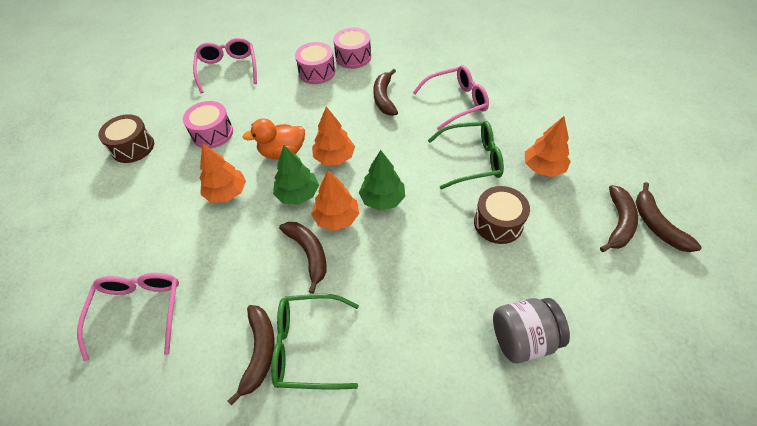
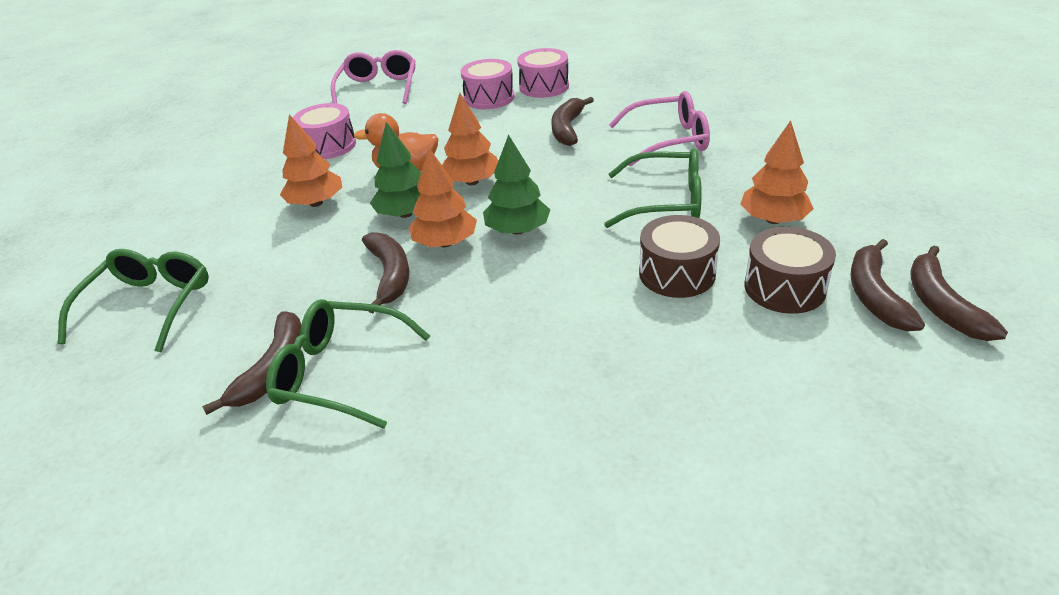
camera: 15 degrees right, 15 degrees down
pink glasses [77,273,179,361] -> green glasses [58,249,209,353]
brown drum [98,114,154,163] -> brown drum moved to [745,227,836,314]
grey jar [493,298,570,363] -> none
brown banana [600,185,638,252] -> brown banana turned 150 degrees clockwise [850,239,925,331]

